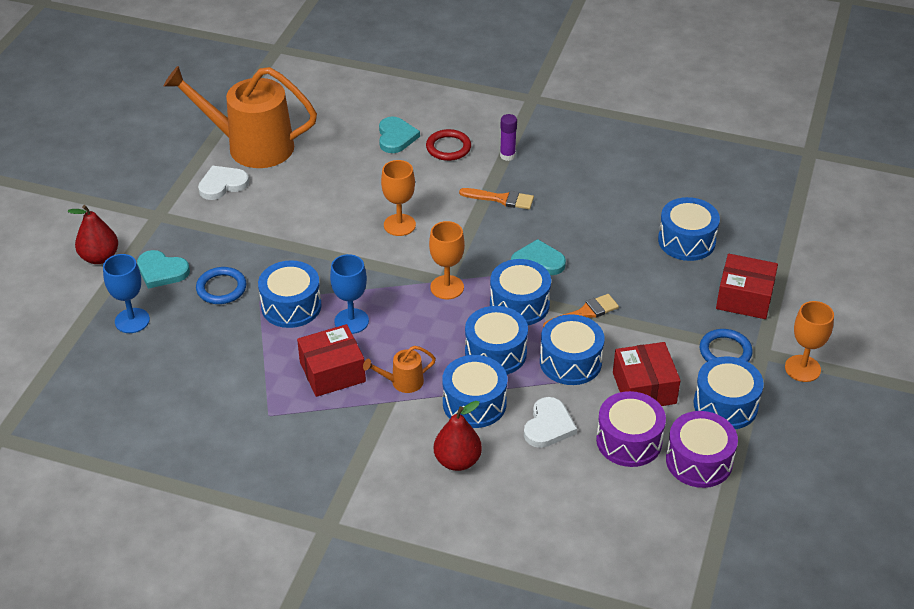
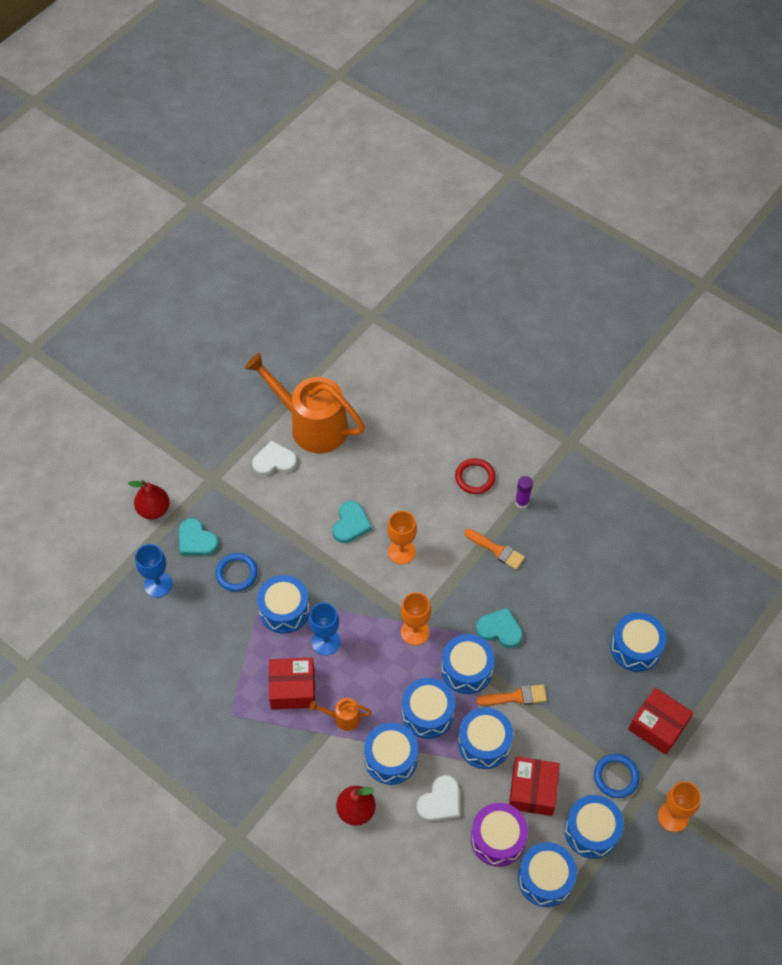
camera: 20 degrees right, 15 degrees up
turquoise heart [379,117,420,153] -> turquoise heart moved to [332,501,372,543]
purple drum [666,411,738,488] -> blue drum [518,842,577,907]

